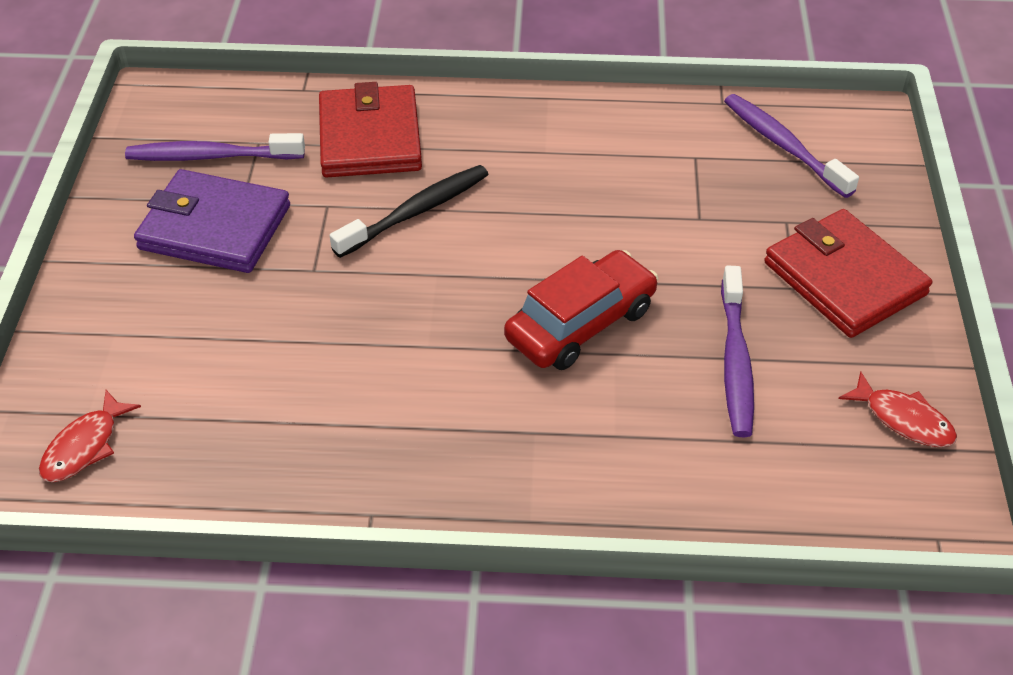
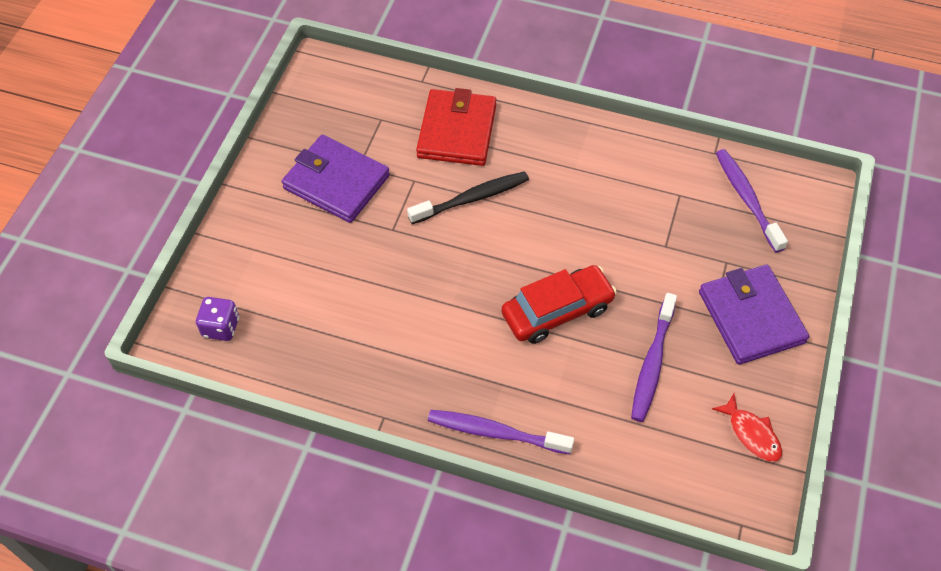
camera: 15 degrees right, 10 degrees up
red fish [39,390,141,482] -> purple dice [196,297,239,341]
purple toothbrush [125,133,305,161] -> purple toothbrush moved to [428,410,574,454]
red wallet [764,209,932,338] -> purple wallet [699,265,809,365]

